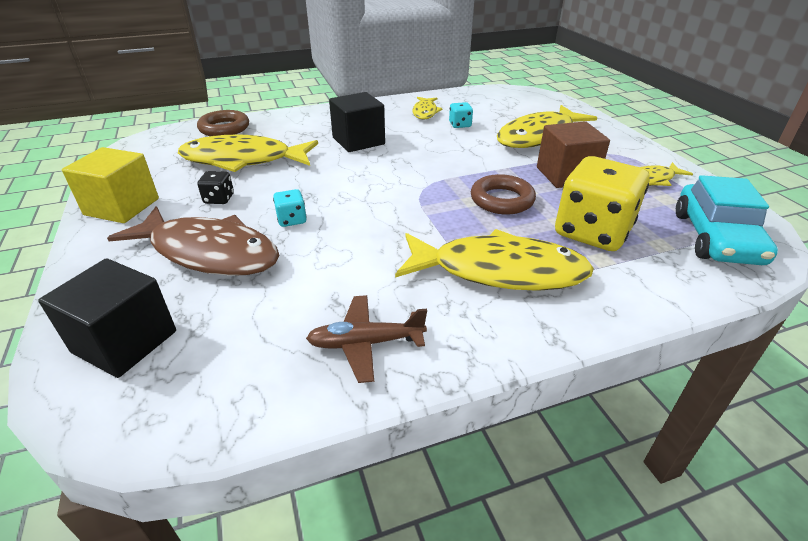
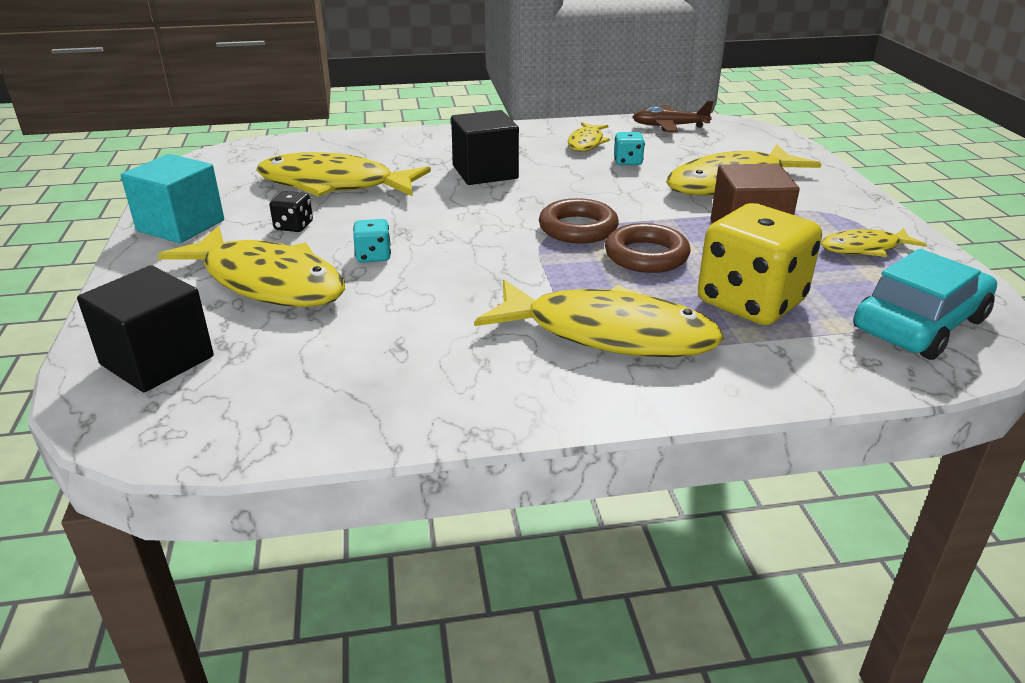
camera: 10 degrees right, 5 degrees down
yellow cube [62,147,159,223] -> turquoise cube [121,154,224,243]
brown fish [107,206,280,276] -> yellow fish [158,226,345,307]
brown ring [197,110,249,136] -> brown ring moved to [539,198,619,244]
brown plane [306,295,427,383] -> brown plane moved to [632,101,714,132]
turquoise car [676,175,778,265] -> turquoise car turned 150 degrees counterclockwise [853,249,997,360]

